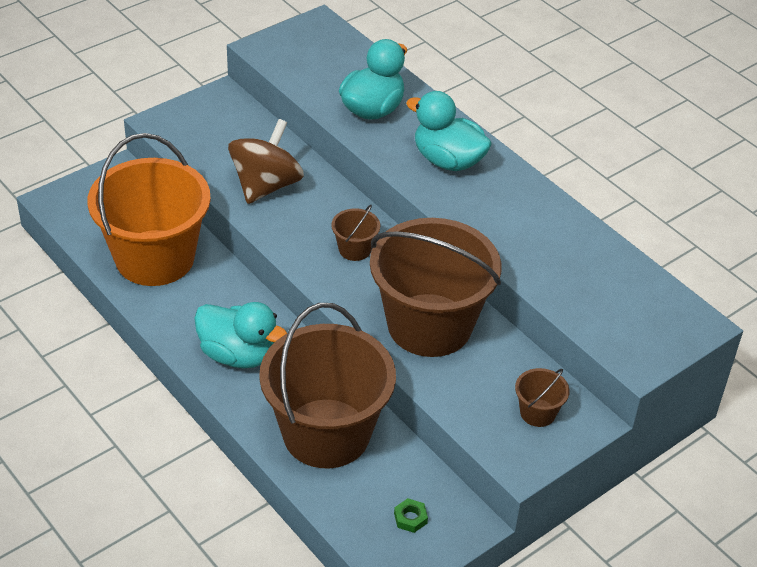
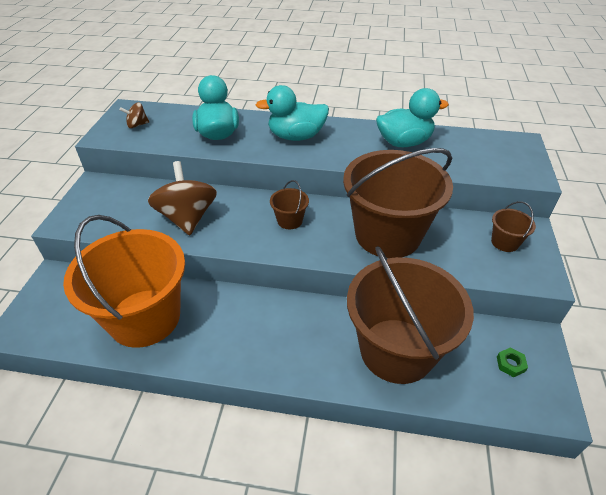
camera: 40 degrees left, 0 degrees up
turquoise duck [194,302,287,368] -> turquoise duck moved to [376,88,449,147]
none -> brown spinning top [120,102,149,128]

